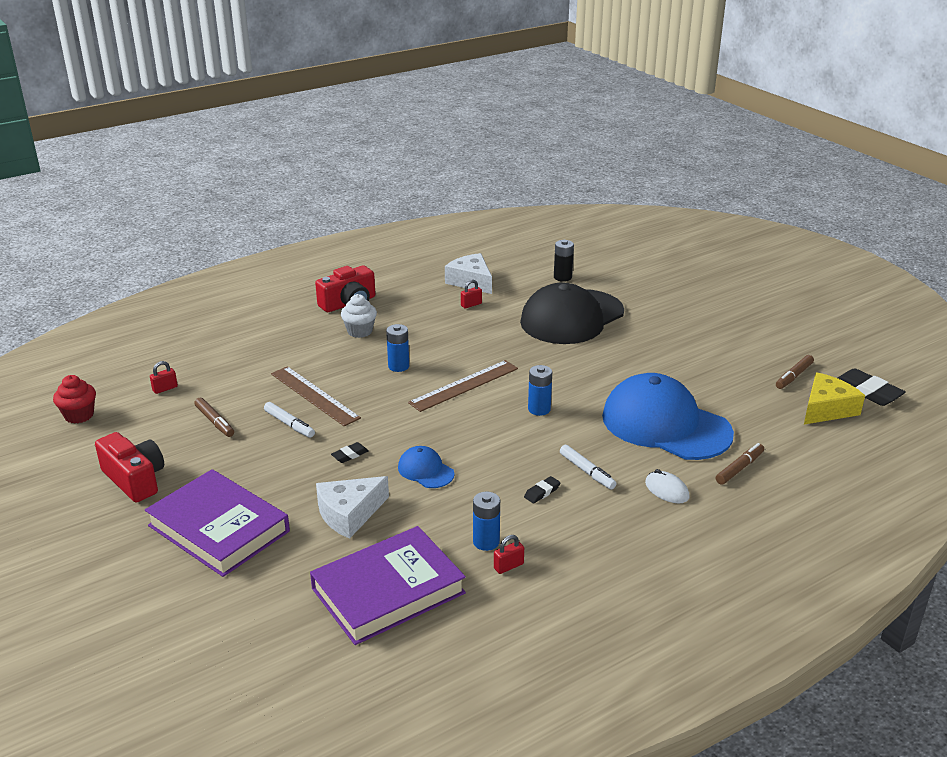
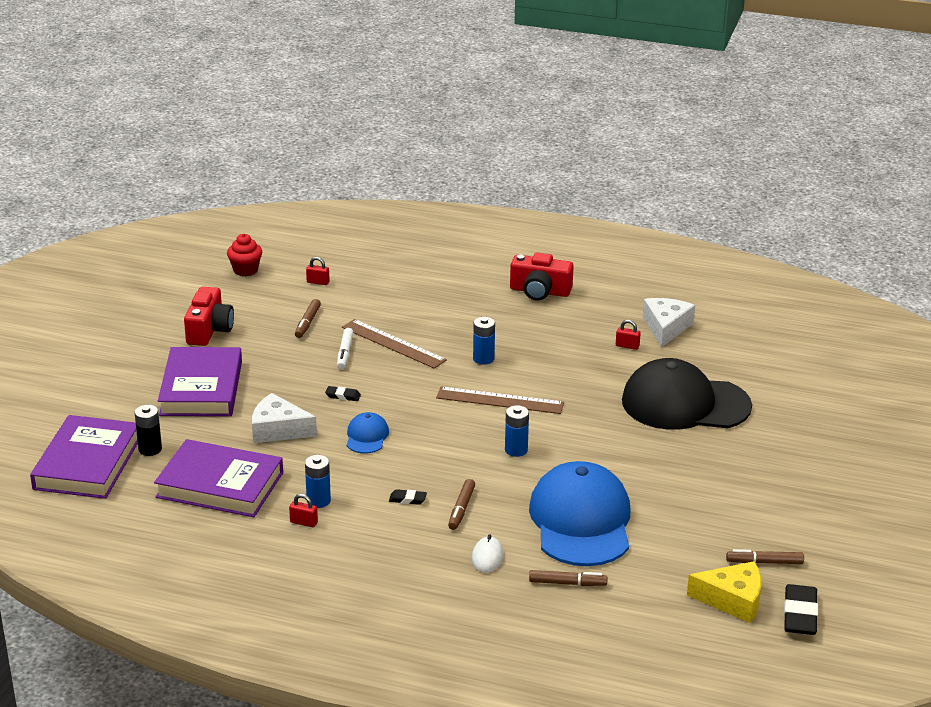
camera: 50 degrees right, 0 degrees up
brown ruler [271,366,361,426] -> brown ruler turned 60 degrees counterclockwise [342,319,447,369]
white cupcake [341,294,377,338] -> none
black battery [554,240,574,282] -> black battery moved to [135,405,162,456]
white marker [560,445,617,490] -> brown marker [448,479,475,530]
none -> purple book [30,415,138,499]

